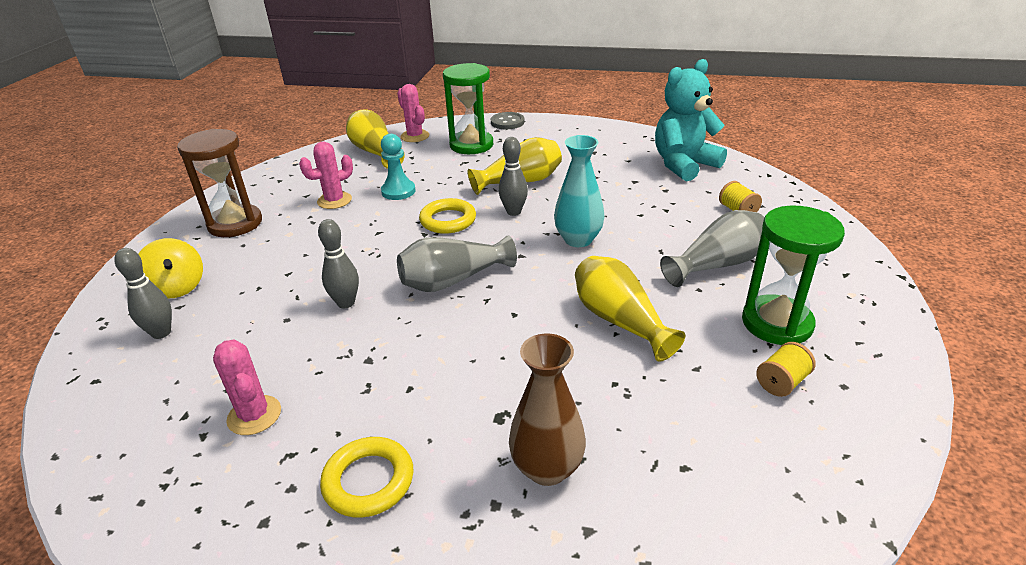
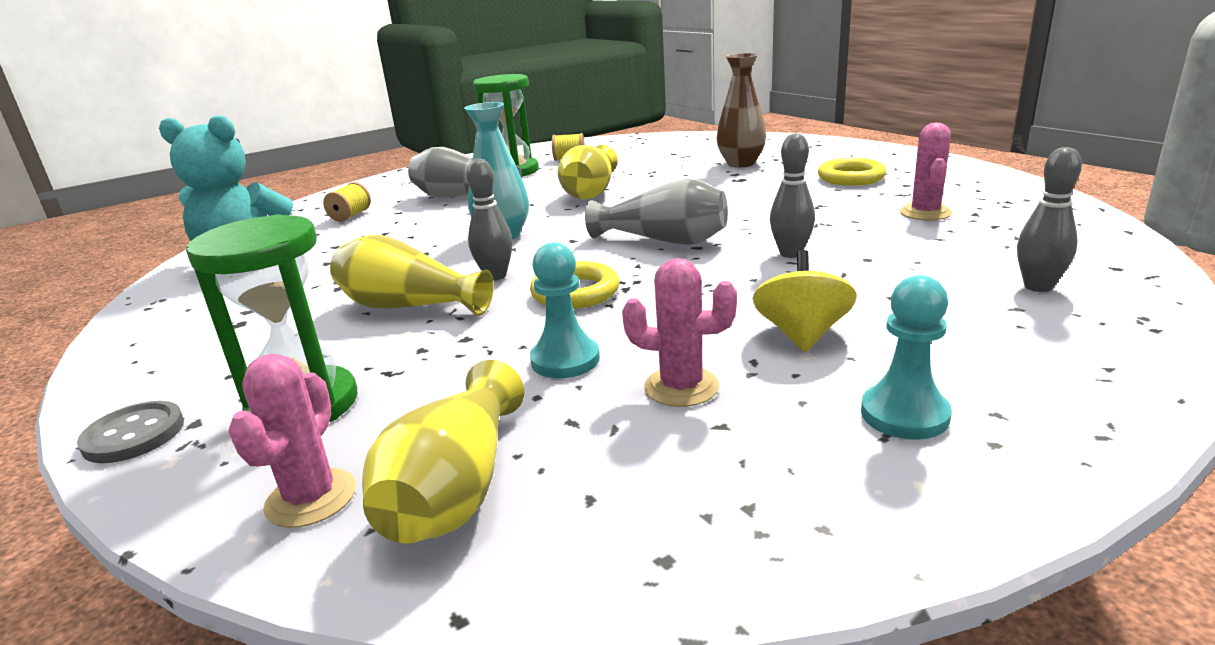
camera: 135 degrees left, 10 degrees down
yellow spinning top [138,238,203,298] -> yellow spinning top moved to [752,250,857,352]
brown hourglass [177,129,262,237] -> turquoise pawn [861,275,952,440]

